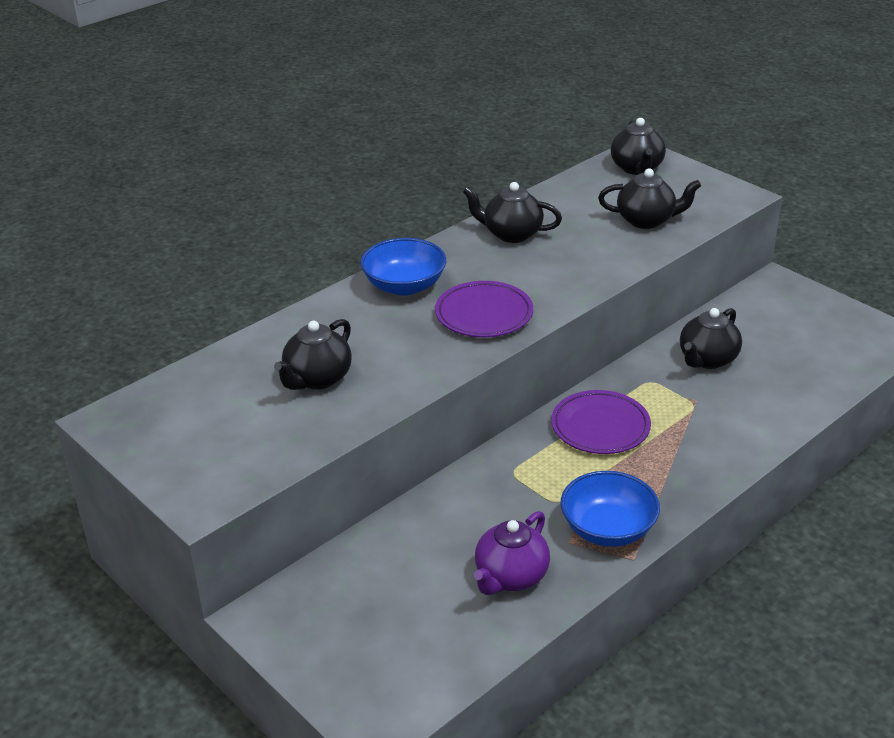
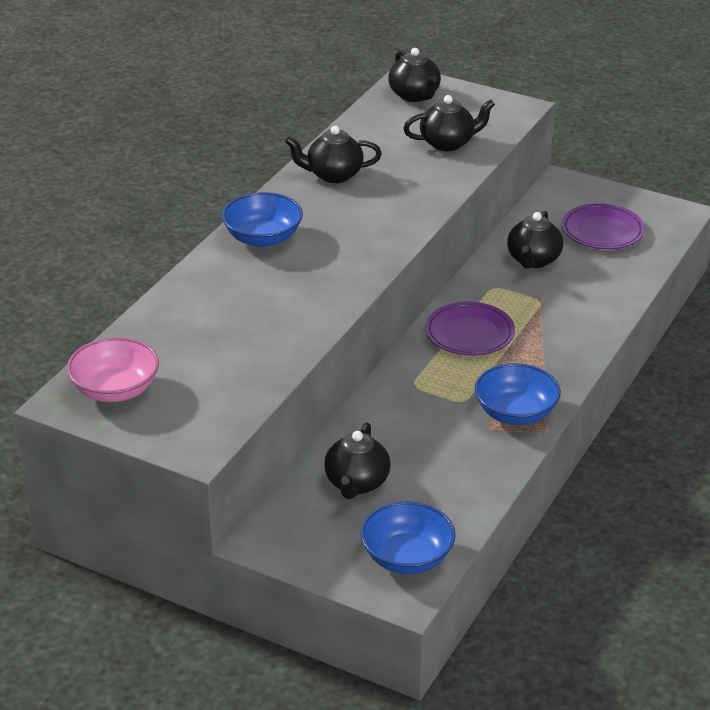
camera: 20 degrees left, 0 degrees up
black teapot [274,319,352,390] -> black teapot moved to [324,423,391,499]
purple plate [435,281,533,337] -> purple plate moved to [562,203,645,249]
purple teapot [474,511,550,595] -> none
none -> pink bowl [67,337,159,402]
none -> blue bowl [360,501,456,574]

